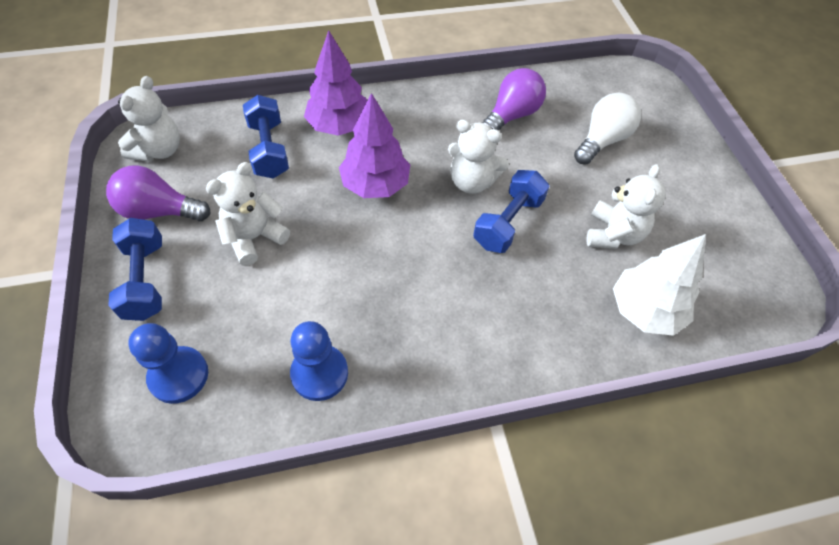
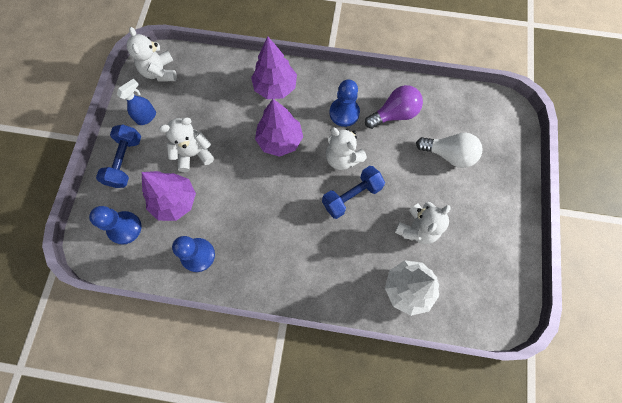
camera: 25 degrees right, 15 degrees up
purple light bulb [106,165,211,221] -> blue spray bottle [117,78,156,125]
white teddy bear [118,76,180,162] -> white teddy bear turned 120 degrees clockwise [127,27,177,82]
blue dumbbell [243,95,289,178] -> none
white light bulb [574,93,641,165] -> white light bulb turned 45 degrees clockwise [416,133,483,168]
none -> purple tree [142,171,196,221]
none -> blue pawn [330,80,360,127]

